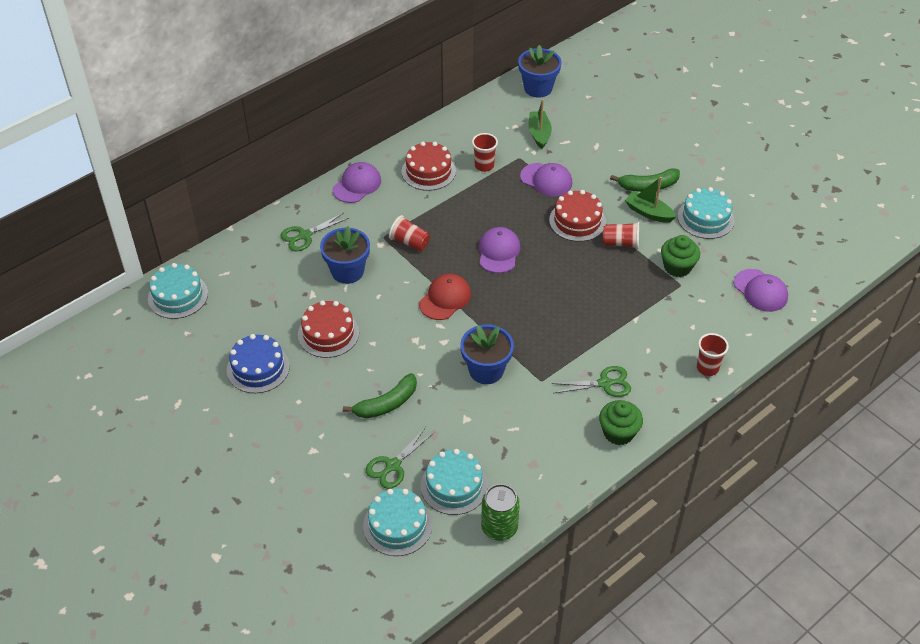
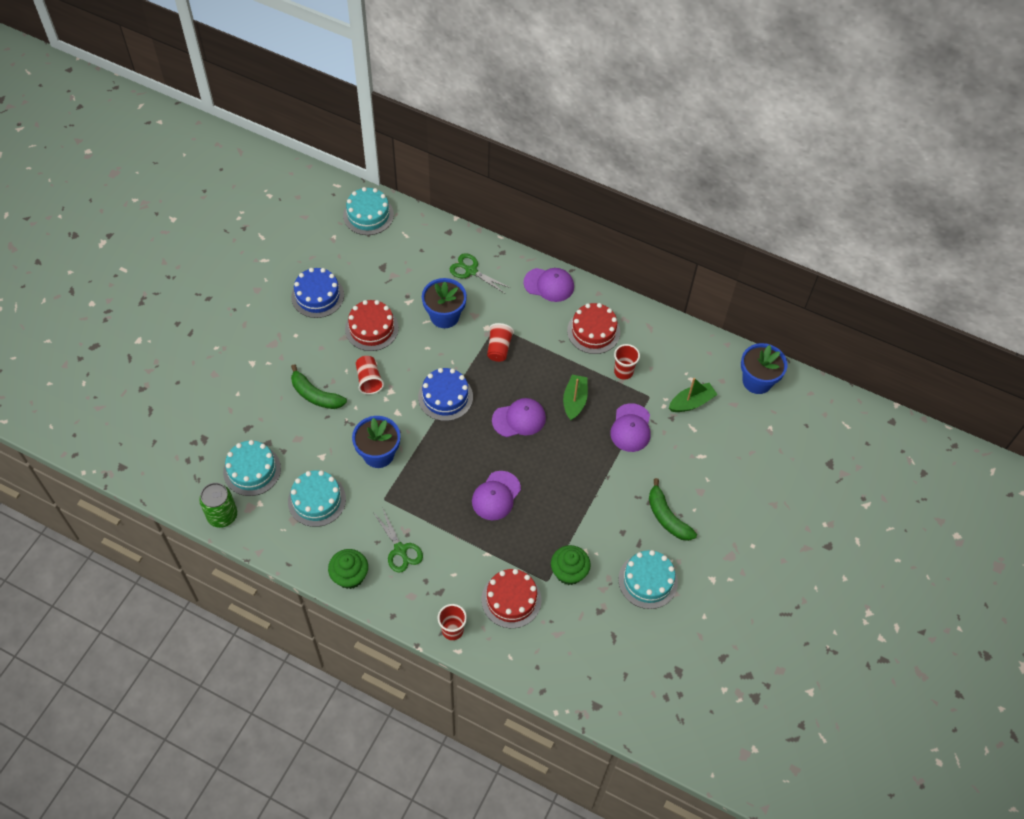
camera: 65 degrees right, 10 degrees up
turquoise cake [363,489,432,556] -> turquoise cake moved to [288,470,346,527]
green scissors [366,427,435,489] -> none
red cap [419,274,471,320] -> blue cake [418,368,473,421]
red cake [549,190,606,242] -> red cake moved to [482,569,541,628]
red cup [603,222,639,249] -> red cup moved to [356,356,384,394]
green boat [625,177,676,223] -> green boat moved to [563,375,588,420]
purple cap [734,269,788,312] -> purple cap moved to [472,471,521,520]

